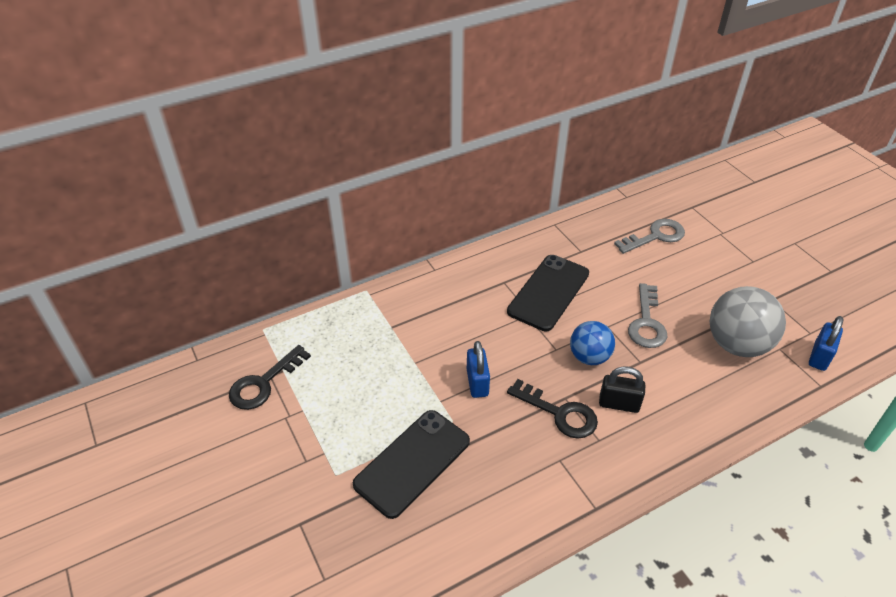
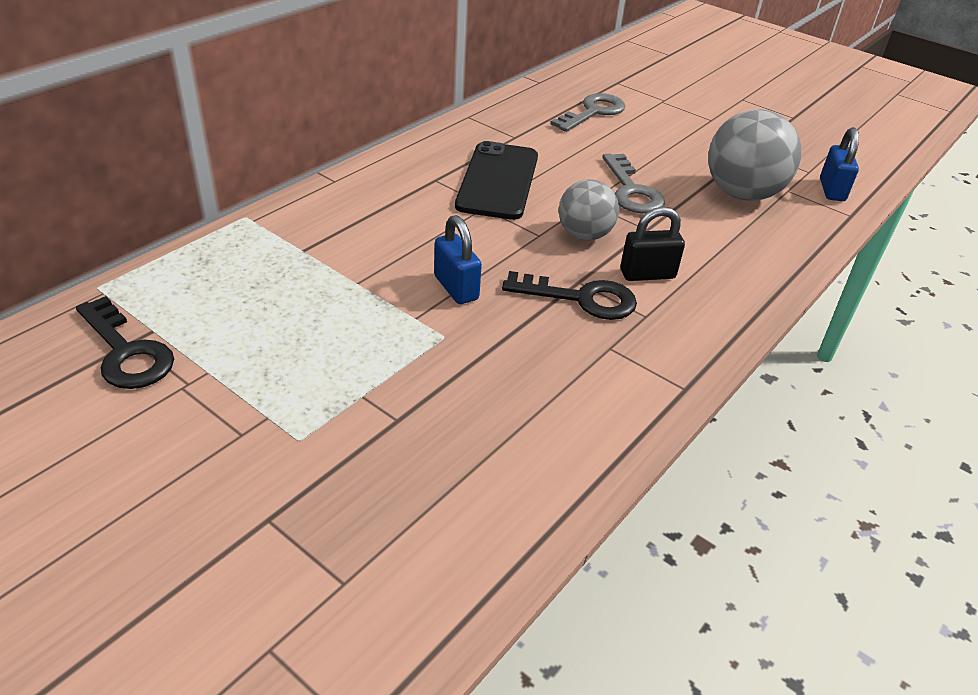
camera: 25 degrees left, 5 degrees down
black key [229,345,311,410] -> black key turned 60 degrees counterclockwise [76,296,174,389]
black phone [353,410,470,519] -> none
blue ball [570,321,615,365] -> grey ball [559,179,619,240]

